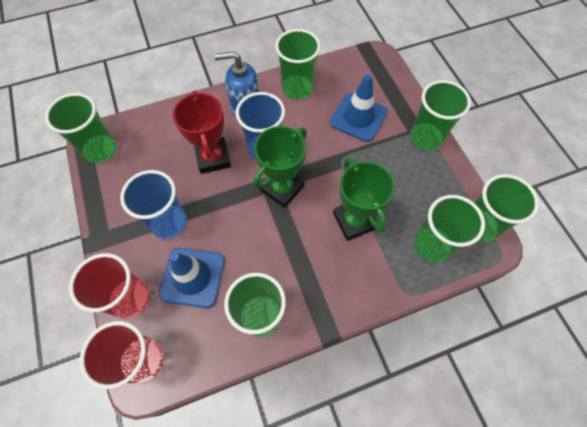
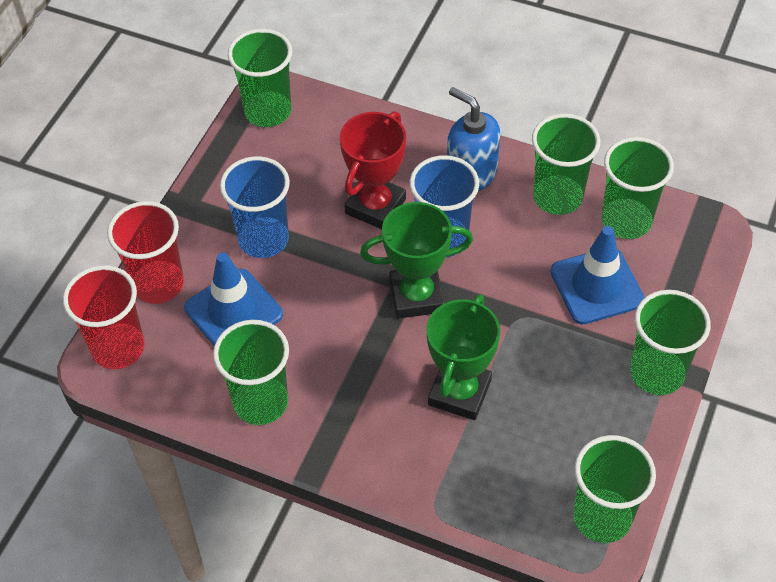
camera: 45 degrees right, 10 degrees down
green cup [414,195,485,263] -> green cup moved to [602,137,674,239]

